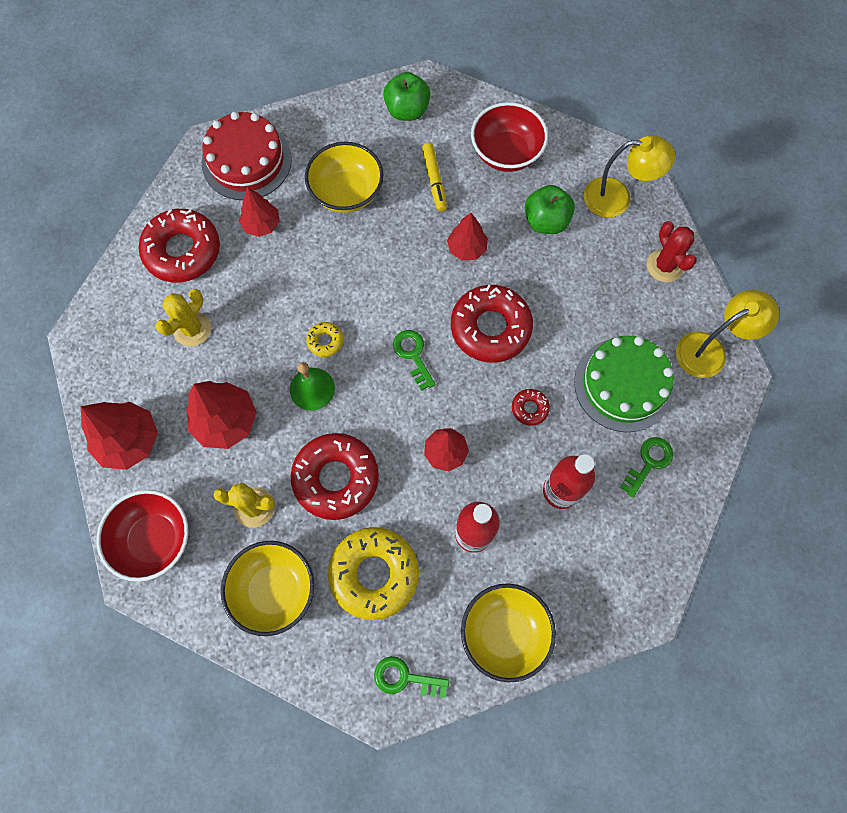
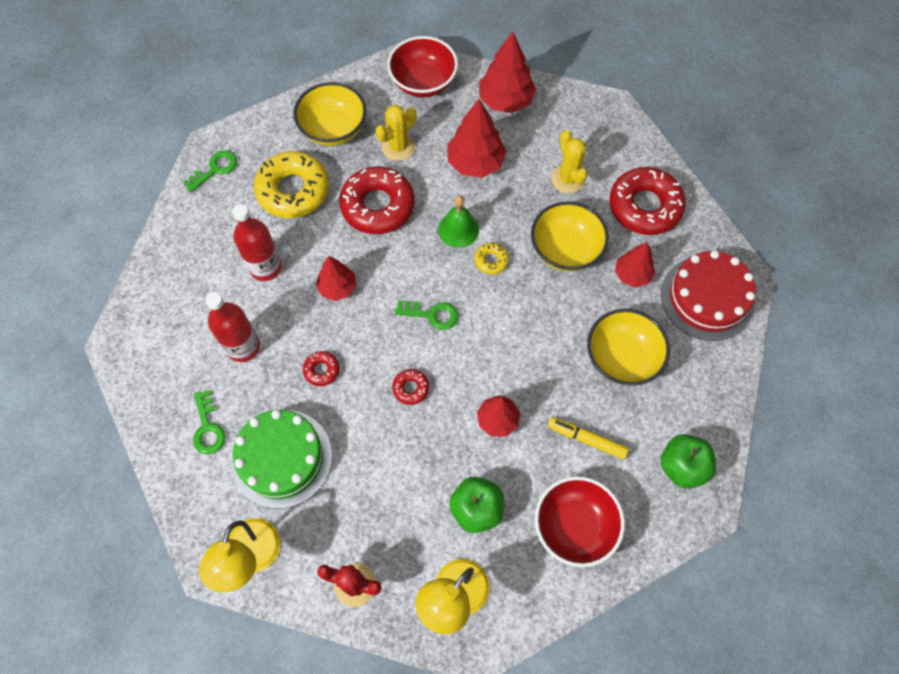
camera: 125 degrees right, 5 degrees down
red donut [451,284,533,363] -> red donut [392,369,429,405], size x0.45
yellow bowl [461,583,556,682] -> yellow bowl moved to [531,201,609,272]

